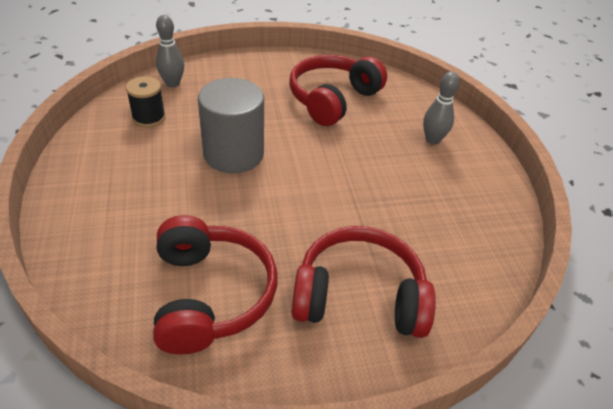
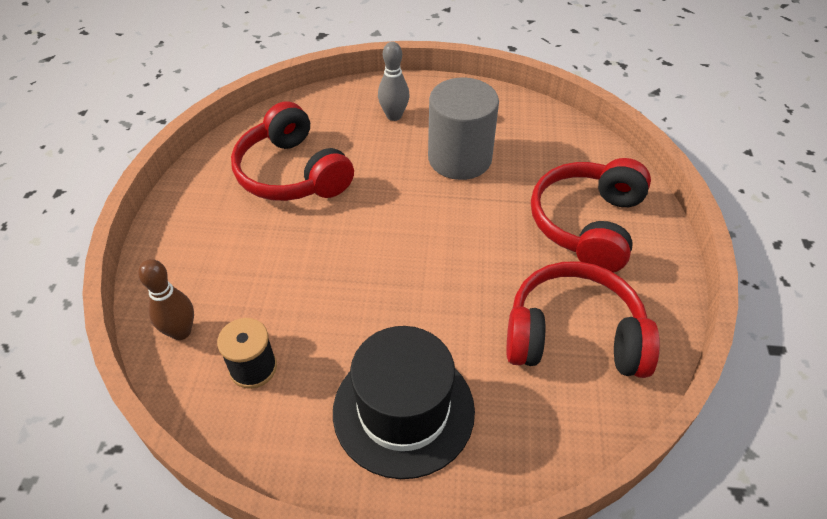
camera: 70 degrees left, 5 degrees up
grey bowling pin [156,15,184,88] -> brown bowling pin [138,259,194,340]
grey cylinder [198,78,264,173] -> grey cylinder moved to [428,78,499,180]
none -> black hat [333,326,475,479]

